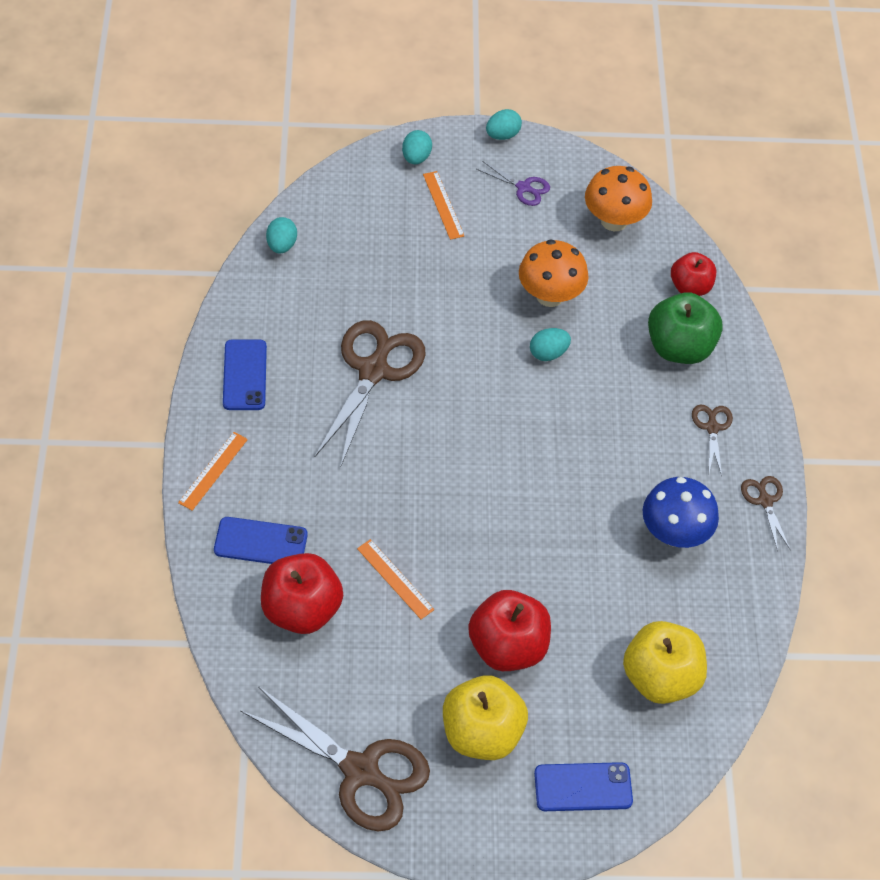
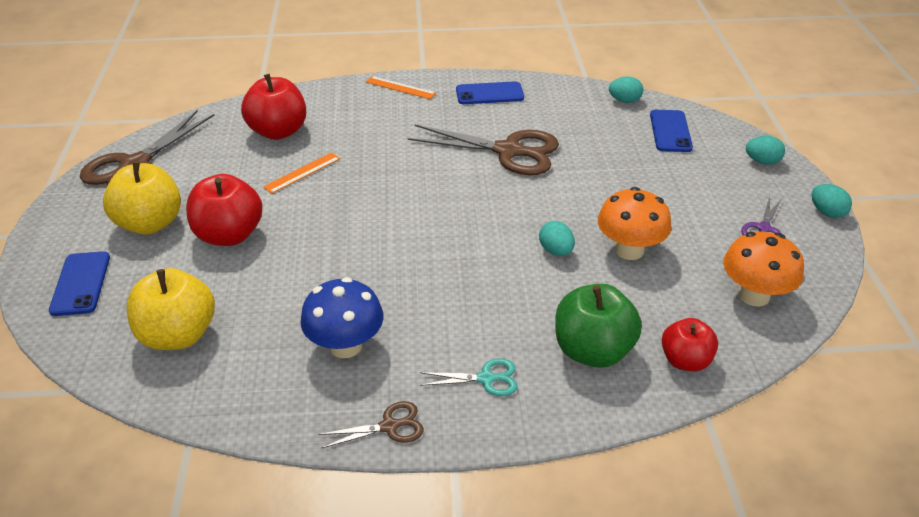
camera: 90 degrees right, 15 degrees down
blue phone [214,517,308,564] -> blue phone moved to [650,110,693,152]
orange ruler [423,171,464,240] -> none
brown scissors [692,405,733,476] -> turquoise scissors [420,358,517,396]

